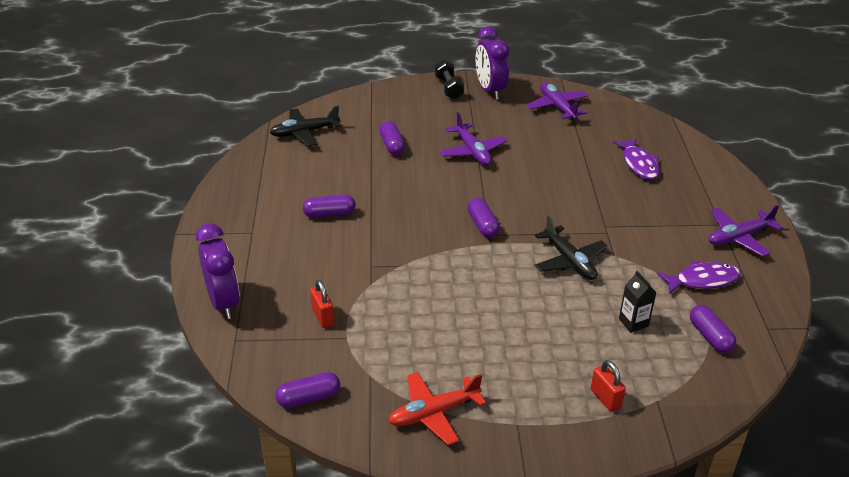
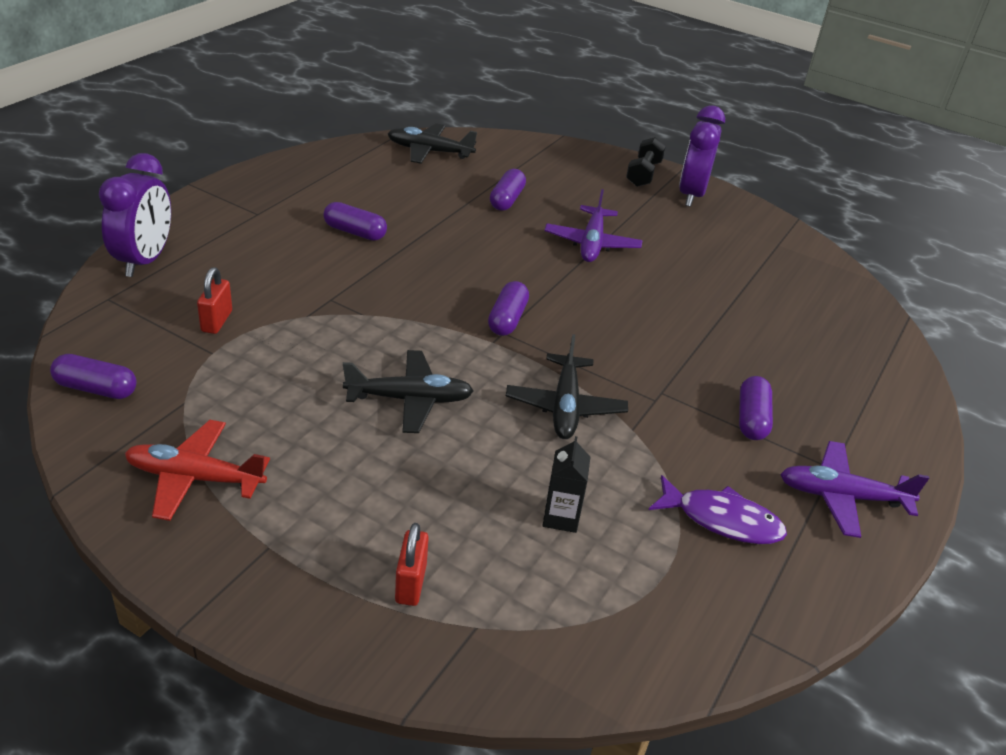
camera: 30 degrees right, 0 degrees up
purple plane [526,82,588,120] -> none
purple fish [613,138,660,180] -> none
purple capsule [690,305,737,353] -> purple capsule moved to [739,376,773,440]
none -> black plane [343,350,474,433]

